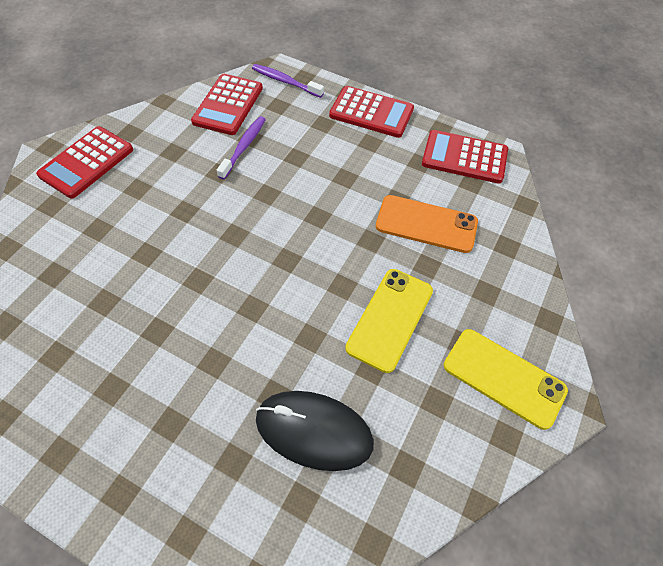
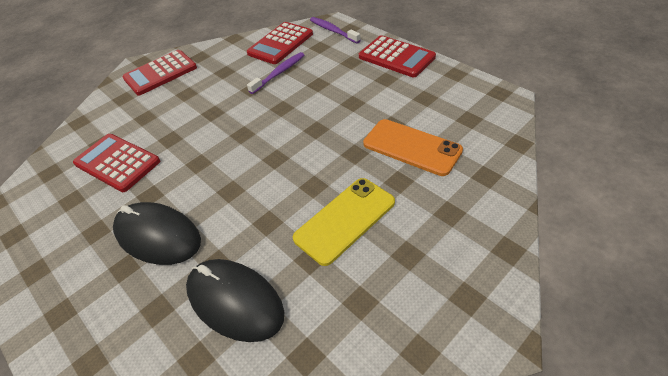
camera: 25 degrees right, 10 degrees down
red calculator [422,130,508,184] -> red calculator moved to [73,134,160,192]
yellow phone [444,329,568,430] -> none
none -> black mouse [113,202,201,265]

